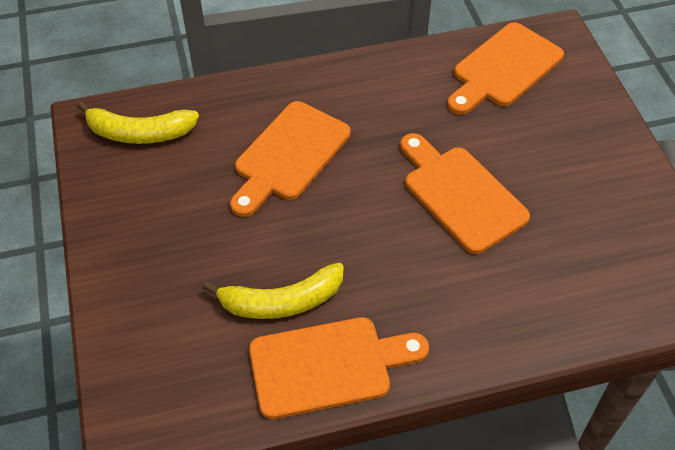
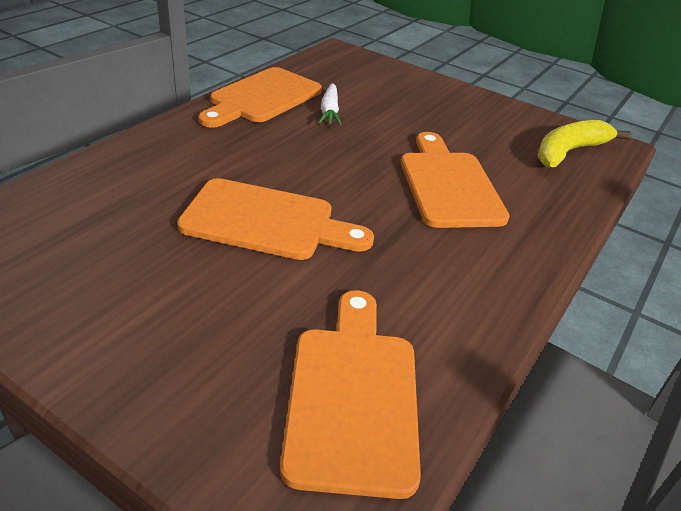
camera: 135 degrees right, 15 degrees down
yellow banana [202,262,344,319] -> white carrot [319,83,342,125]

